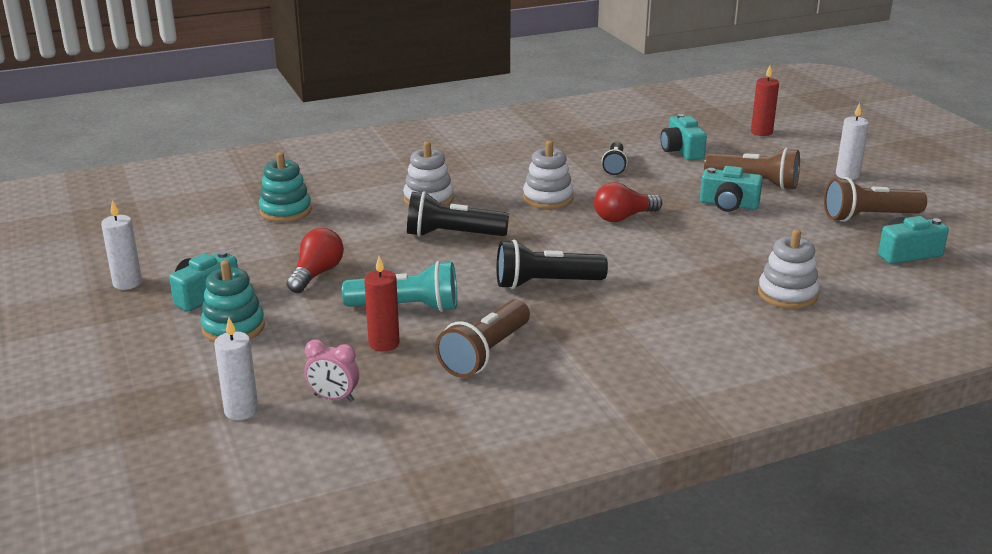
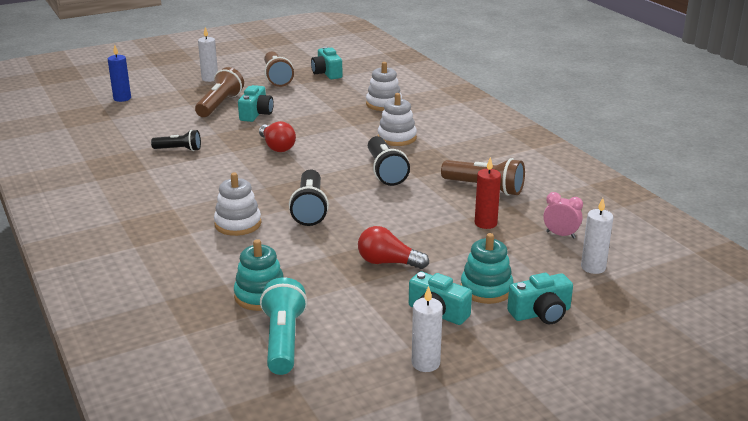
camera: 95 degrees left, 0 degrees up
pink clock [304,339,359,402] -> pink clock turned 75 degrees counterclockwise [543,192,583,238]
turquoise flashlight [342,261,457,312] -> turquoise flashlight moved to [260,277,307,375]
white stacking toy [523,141,574,209] -> white stacking toy moved to [378,93,417,146]
turquoise camera [661,114,707,160] -> turquoise camera moved to [507,273,573,325]
red candle [751,66,779,136] -> blue candle [108,45,131,102]

